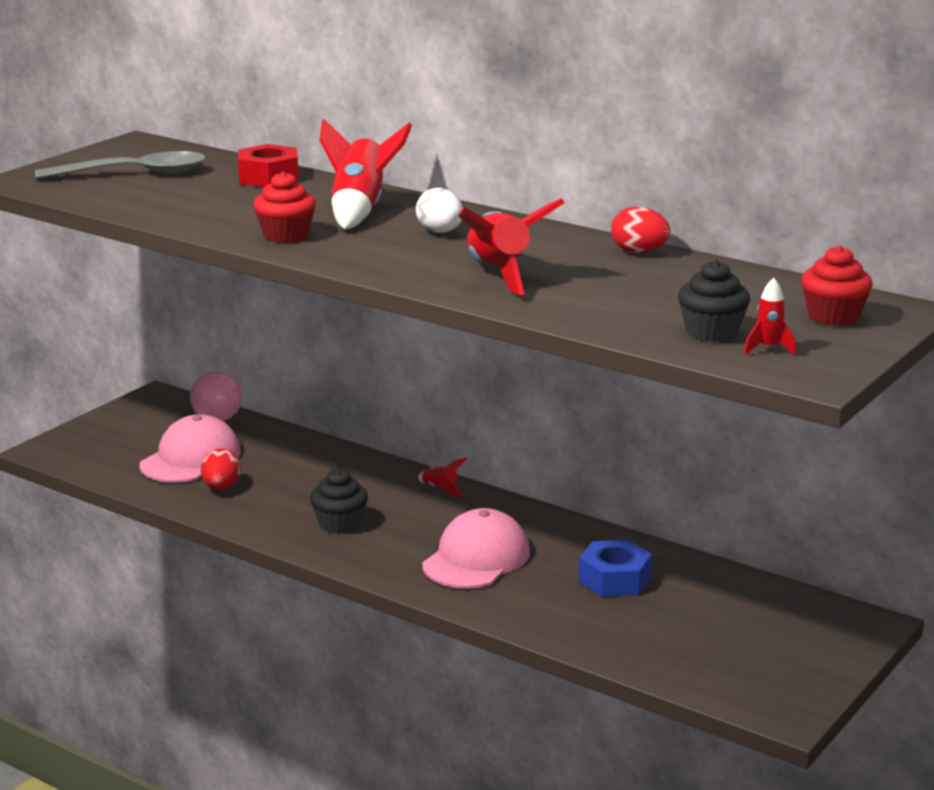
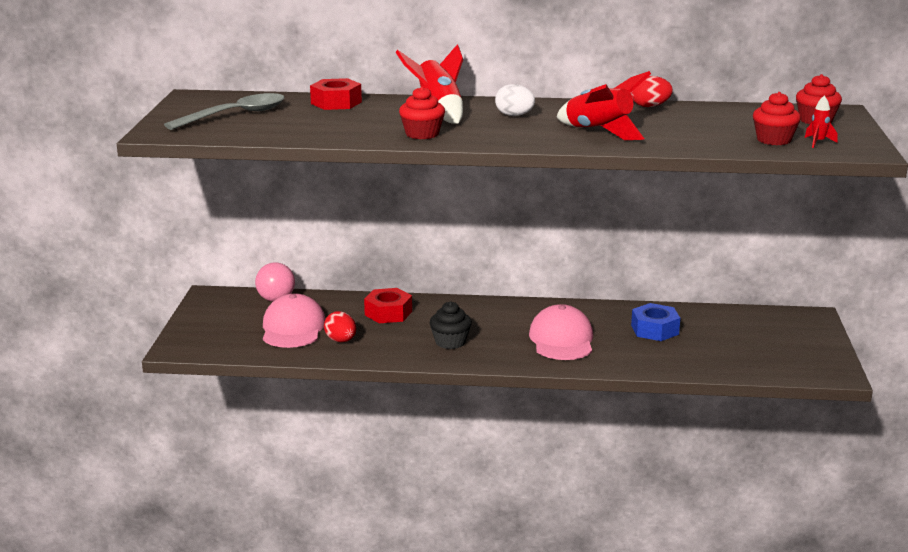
camera: 30 degrees left, 0 degrees up
red rocket [418,458,467,497] -> none
black cupcake [678,260,750,342] -> red cupcake [753,92,801,145]
none -> red nut [364,288,412,323]

